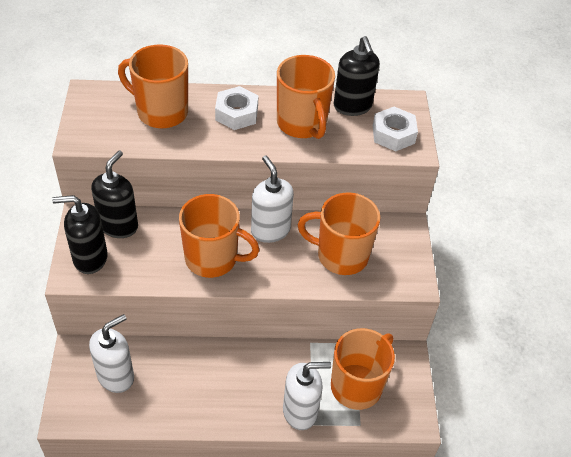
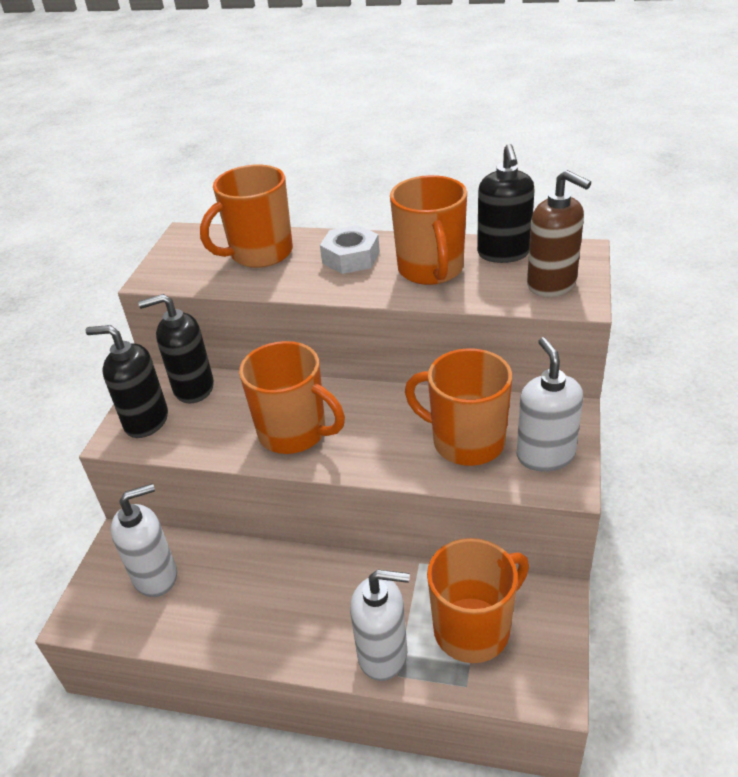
camera: 20 degrees right, 10 degrees down
black soap dispenser [91,150,138,238] -> black soap dispenser turned 135 degrees counterclockwise [138,294,214,404]
orange mug [118,45,188,128] -> orange mug turned 75 degrees counterclockwise [200,165,293,268]
white soap dispenser [251,155,294,243] -> white soap dispenser moved to [517,337,583,472]
white nut [373,107,418,151] -> brown soap dispenser [527,170,591,297]

